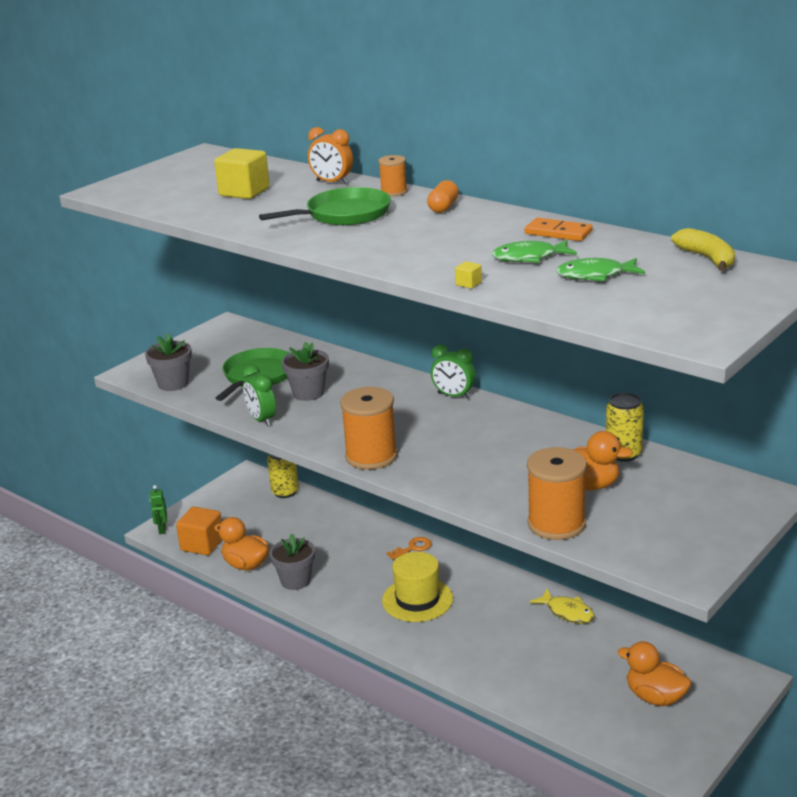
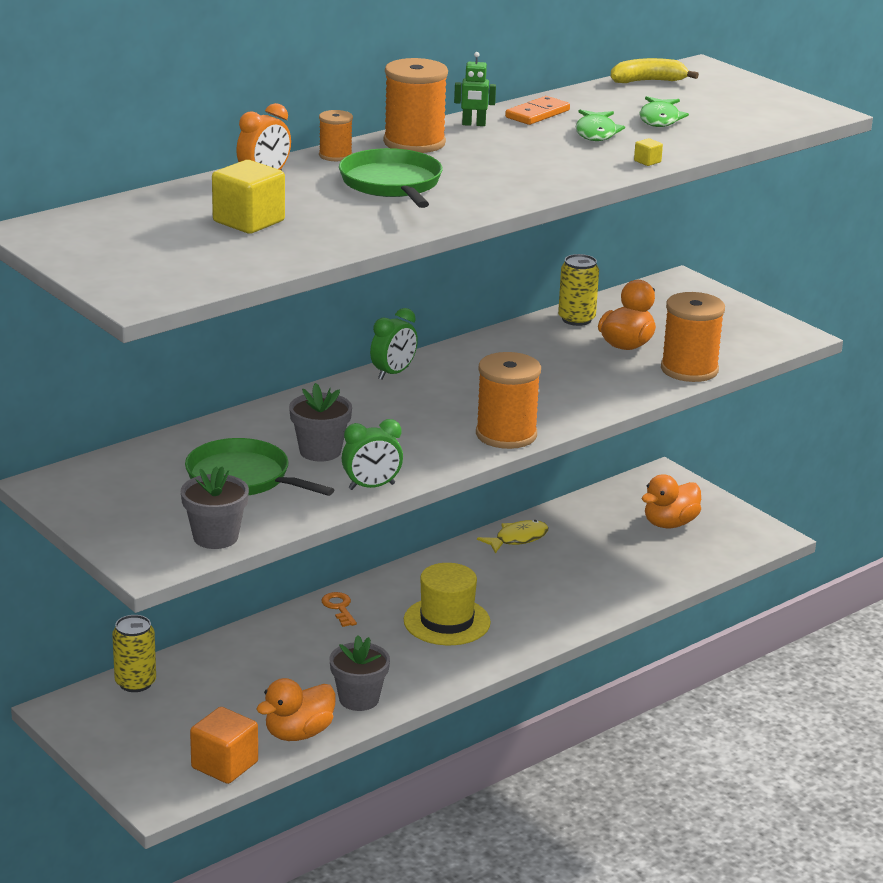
camera: 80 degrees left, 0 degrees up
green robot [150,485,167,534] -> green robot moved to [454,52,496,126]
orange capsule [427,180,459,213] -> orange spool [383,58,448,153]

